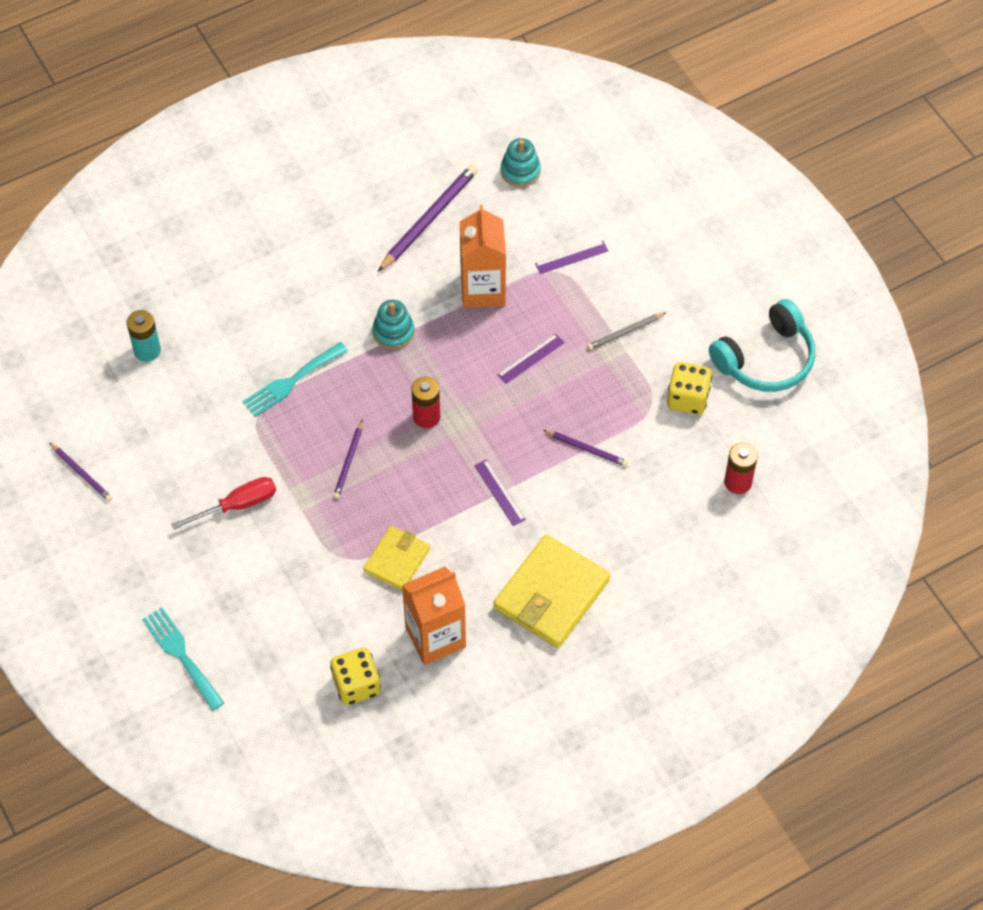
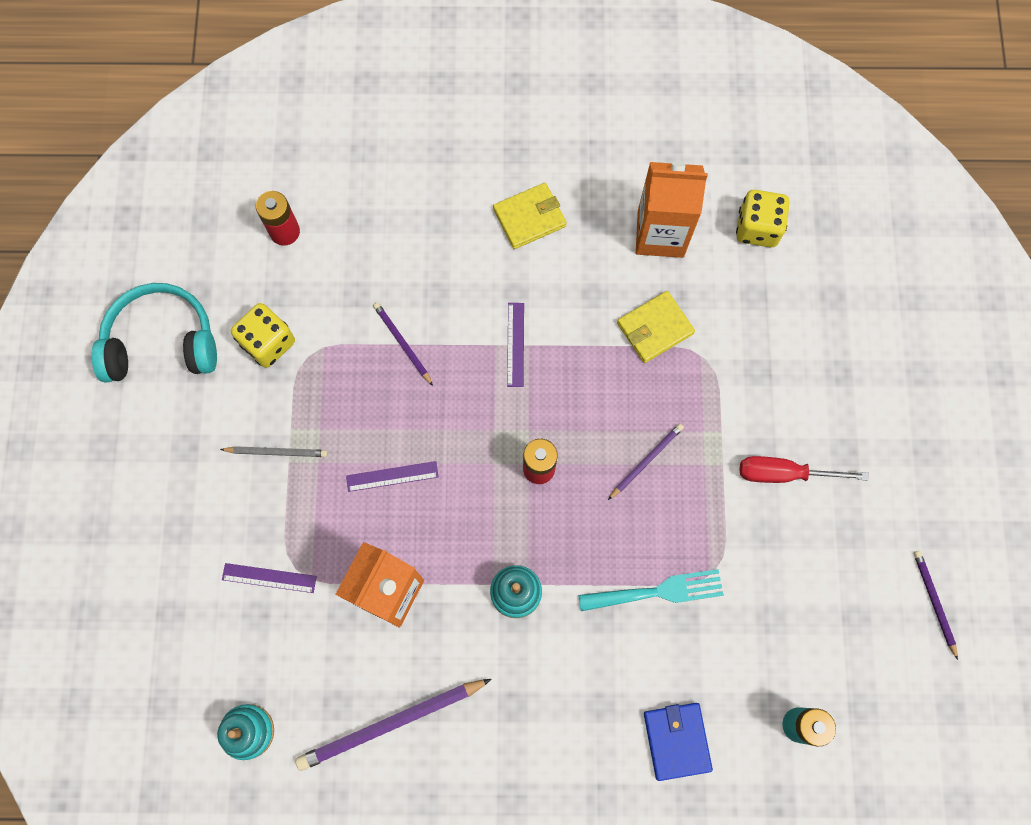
camera: 150 degrees left, 15 degrees up
turquoise fork [142,607,224,711] -> none
yellow wallet [493,534,610,648] -> yellow wallet [493,183,567,249], size x0.59
none -> blue wallet [644,703,713,781]

